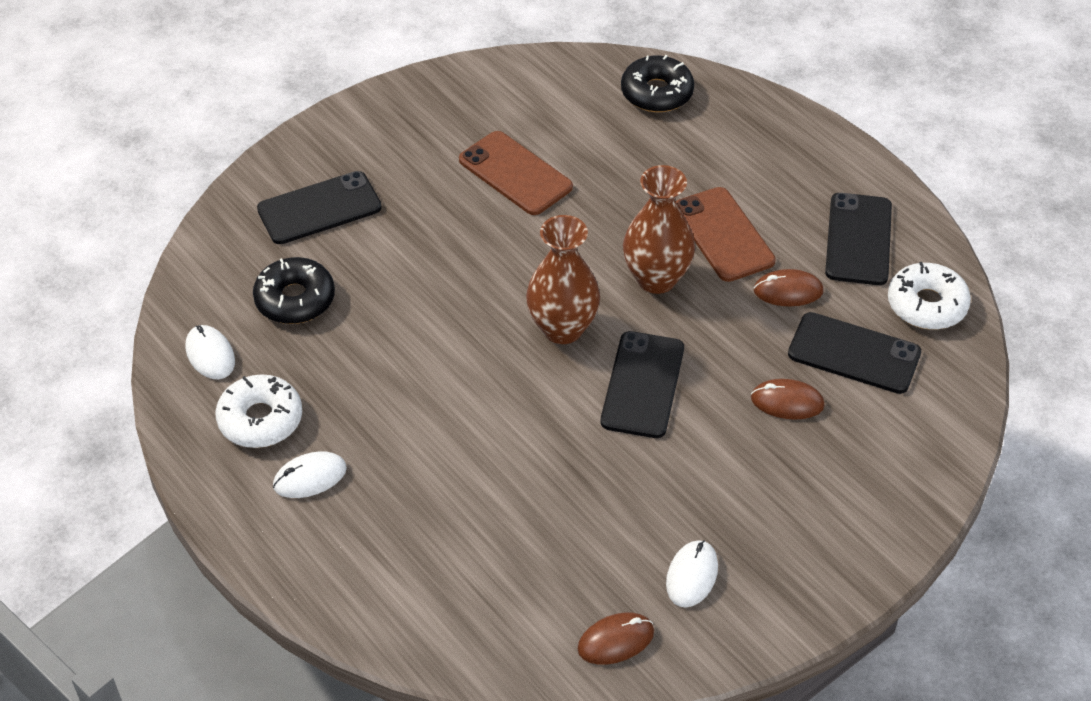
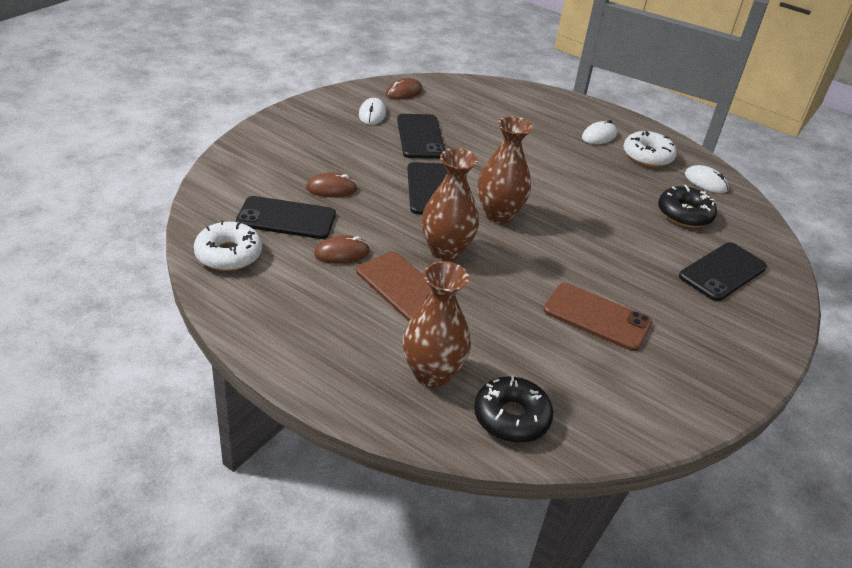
camera: 160 degrees right, 10 degrees down
black phone [825,193,892,285] -> black phone moved to [397,114,445,159]
none -> brown vase [403,261,471,388]

